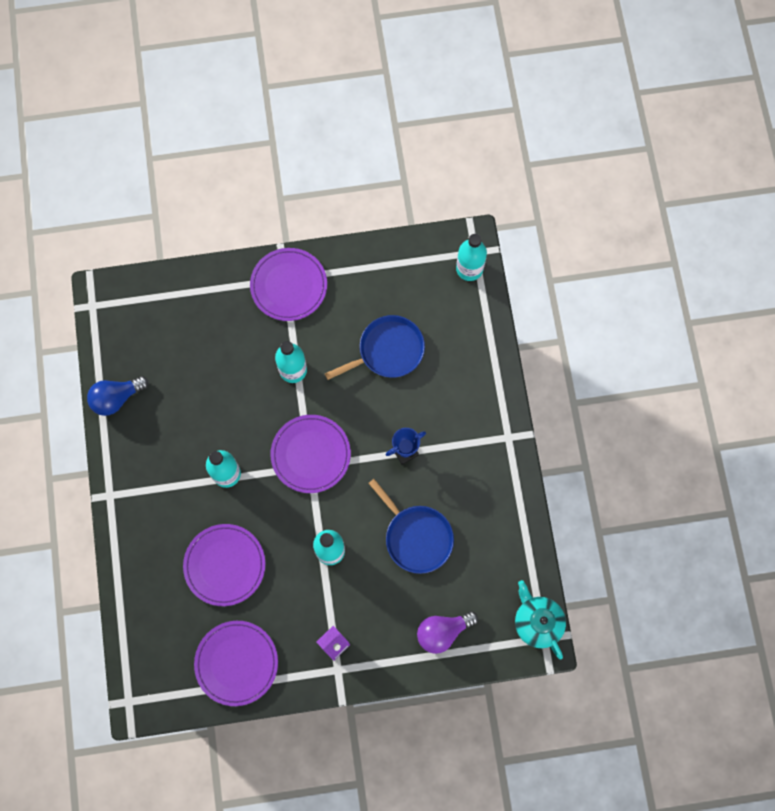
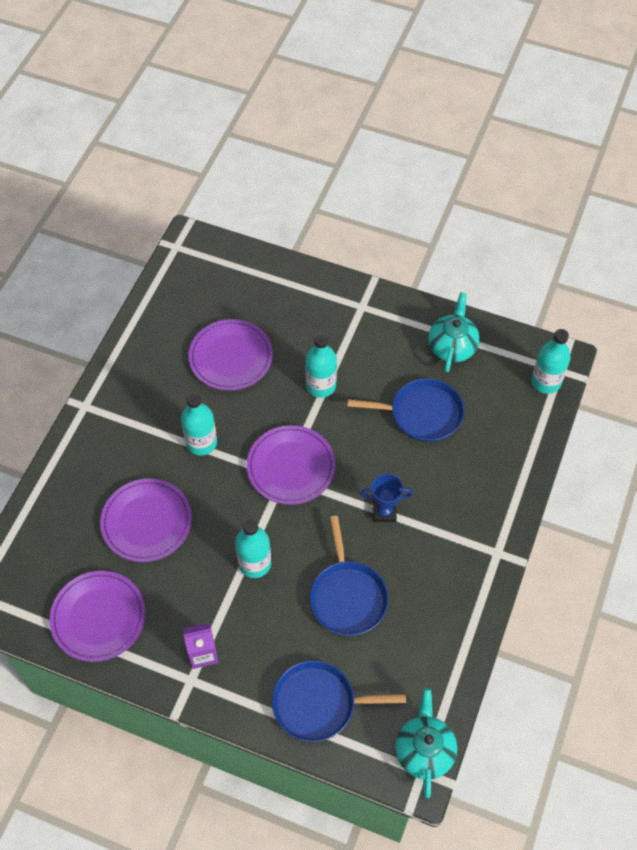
camera: 30 degrees right, 15 degrees down
blue light bulb [87,376,149,416] -> none
purple plate [250,248,327,321] -> purple plate moved to [189,319,273,391]
purple light bulb [417,611,478,654] -> blue pan [272,661,406,742]
none -> turquoise teapot [428,292,480,372]

